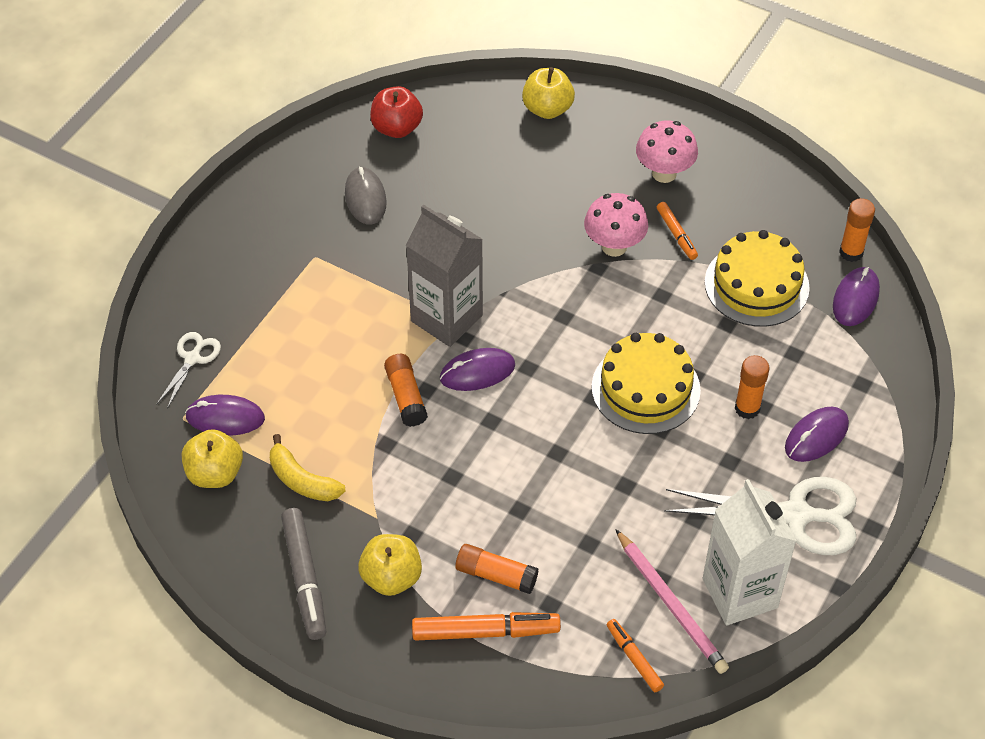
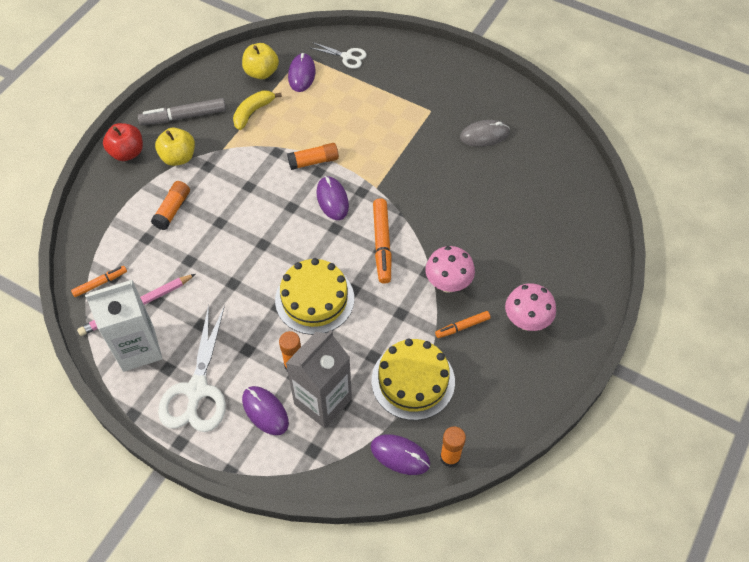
camera: 90 degrees right, 5 degrees up
red apple [370,86,423,138] -> red apple moved to [103,123,143,161]
grey carton [406,204,483,347] -> grey carton moved to [286,330,352,428]
orange marker [412,612,561,640] -> orange marker moved to [373,198,392,284]
yellow apple [522,67,575,119] -> none

